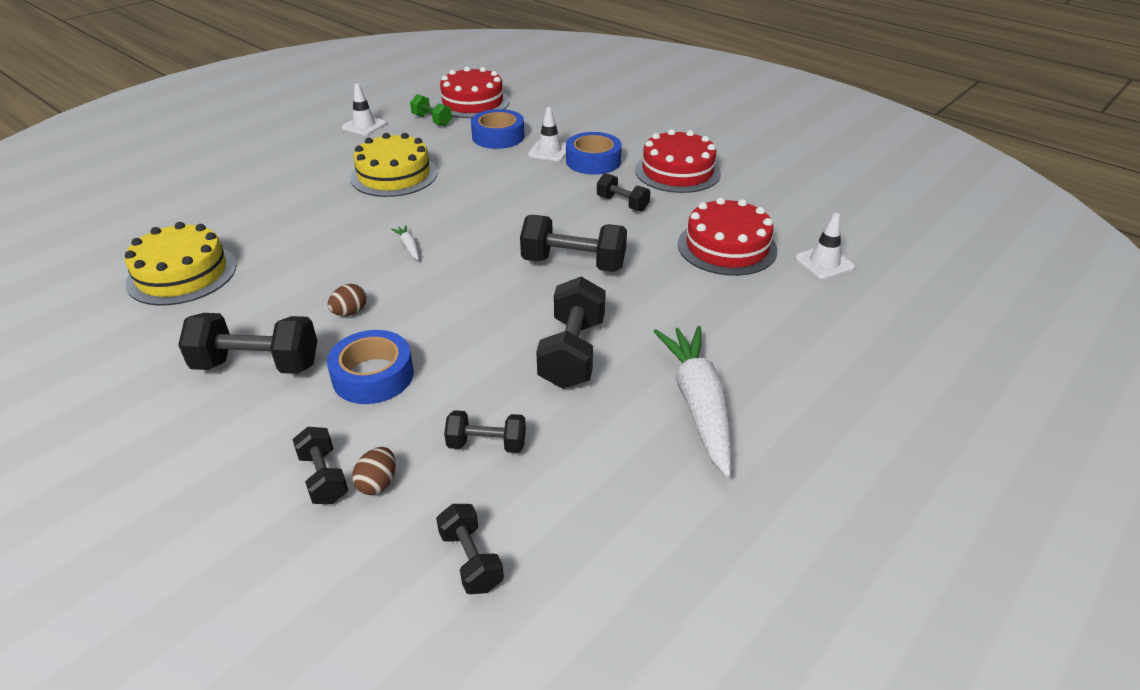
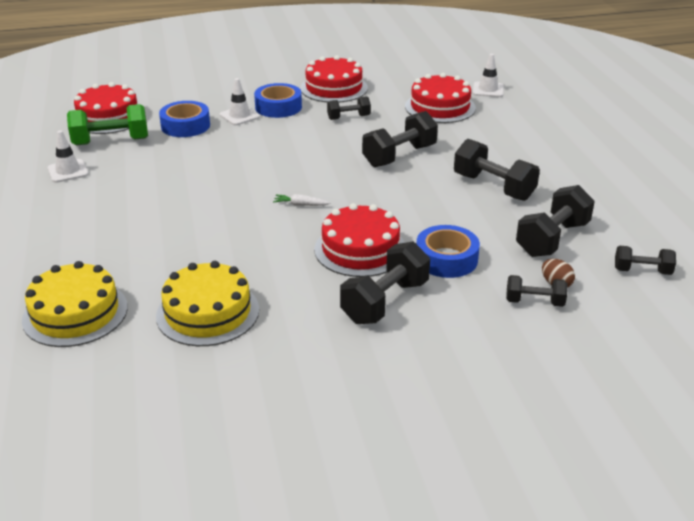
camera: 55 degrees left, 5 degrees down
brown egg [328,284,367,316] -> red cake [314,203,405,277]
yellow cake [350,133,438,197] -> yellow cake moved to [22,261,128,347]
green dumbbell [410,94,452,126] -> green dumbbell [67,104,148,145], size x1.72
black dumbbell [444,410,526,453] -> black dumbbell [516,185,595,257], size x1.72
white carrot [654,326,732,477] -> none

